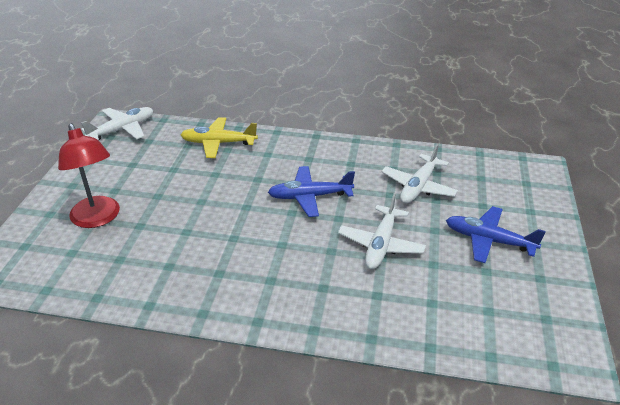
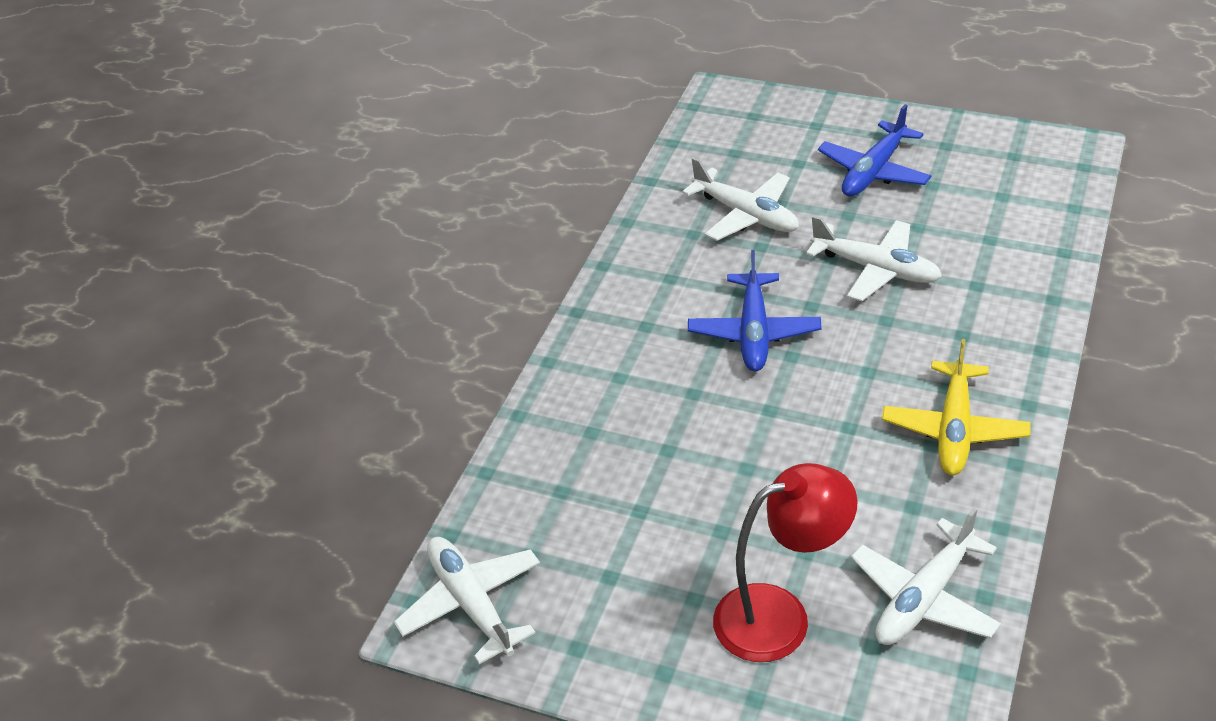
camera: 75 degrees left, 5 degrees up
yellow plane [181,117,258,158] -> yellow plane moved to [882,339,1031,475]
none -> white plane [851,507,1001,645]

